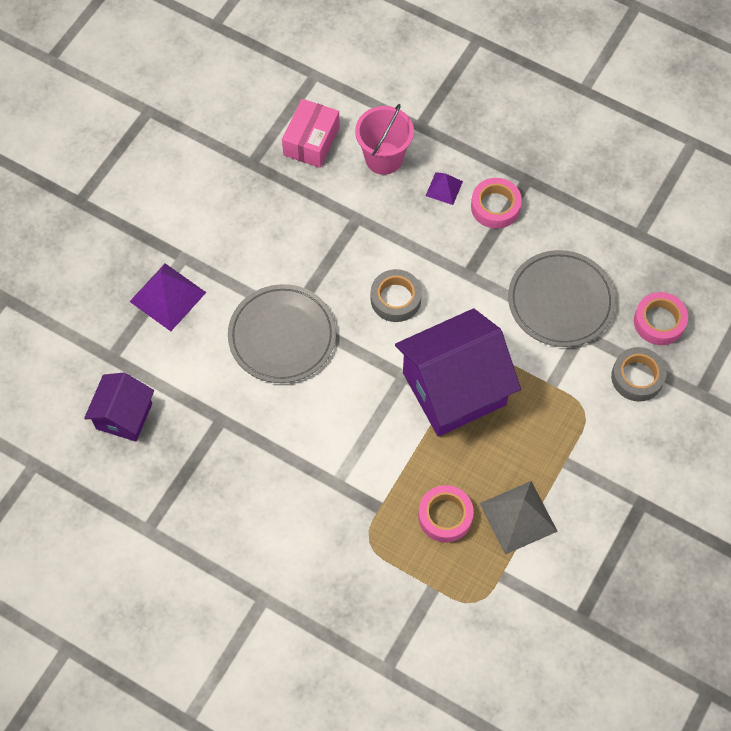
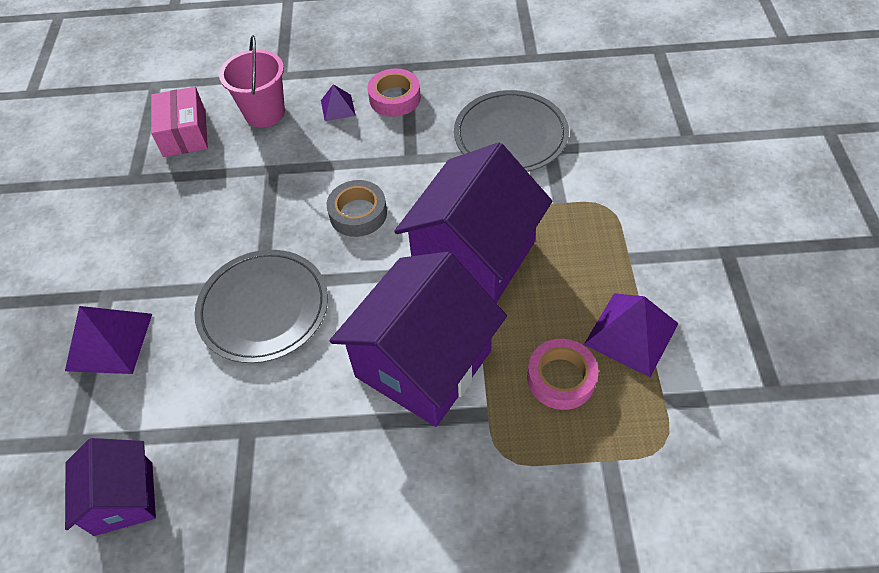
camera: 30 degrees left, 10 degrees down
grey pyramid [479,481,558,555] -> purple pyramid [584,293,679,377]
grey tape [611,347,666,402] -> none
pink tape [634,292,688,345] -> none
none -> purple house [330,252,507,427]

